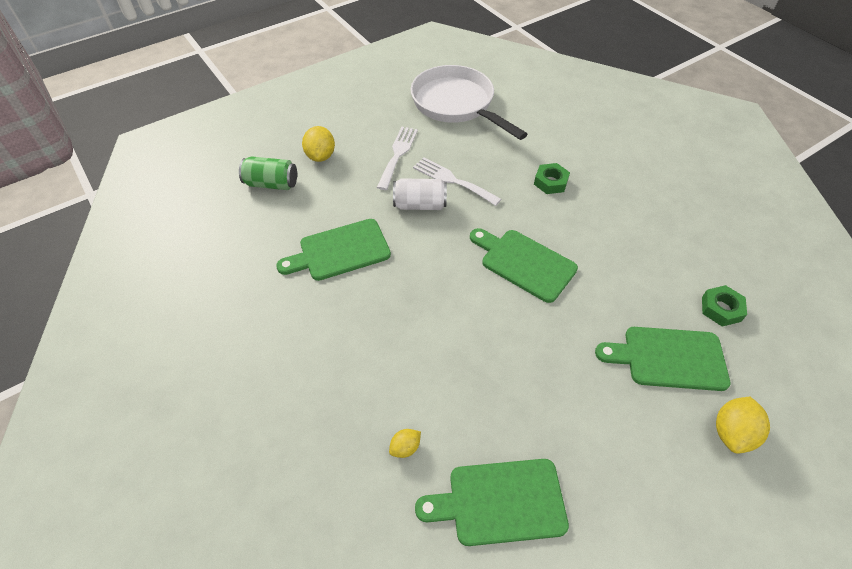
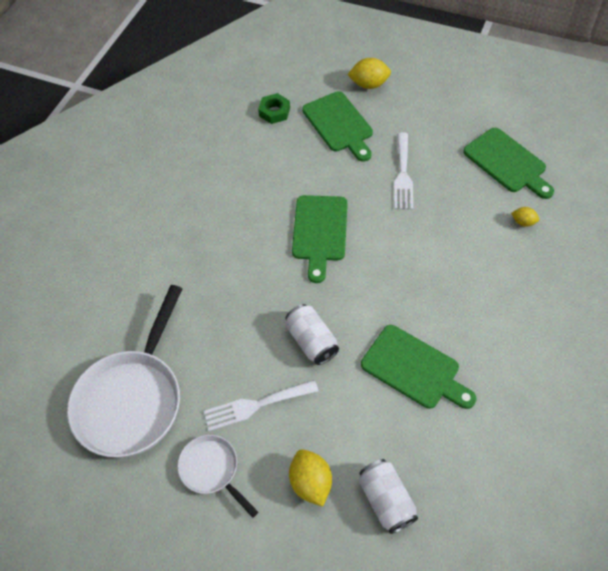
camera: 120 degrees left, 5 degrees up
green can [239,156,297,190] -> white can [359,459,418,534]
yellow lemon [302,126,335,162] -> yellow lemon turned 75 degrees counterclockwise [289,449,332,507]
white fork [413,157,501,206] -> white fork moved to [394,133,413,210]
green nut [534,163,570,194] -> none
none -> white pan [177,435,258,518]

